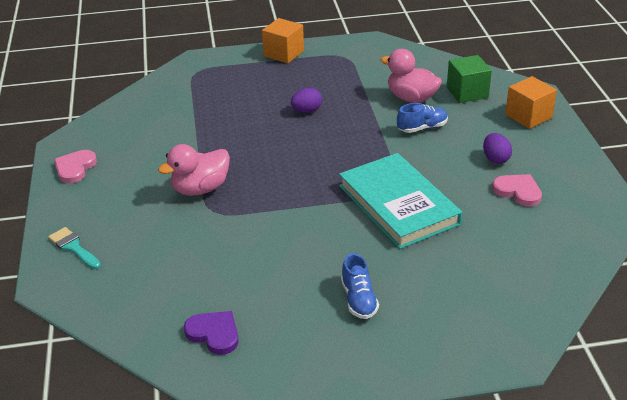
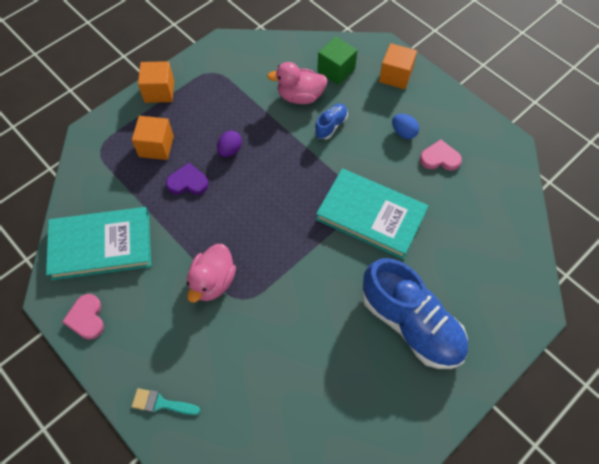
camera: 35 degrees left, 25 degrees up
purple heart [184,311,239,355] -> purple heart moved to [166,163,208,195]
blue shoe [341,253,379,319] -> blue shoe [363,258,468,369], size x2.23
purple egg [483,133,512,164] -> blue egg [392,114,419,139]
none -> turquoise book [46,207,151,280]
none -> orange cube [132,116,174,160]

